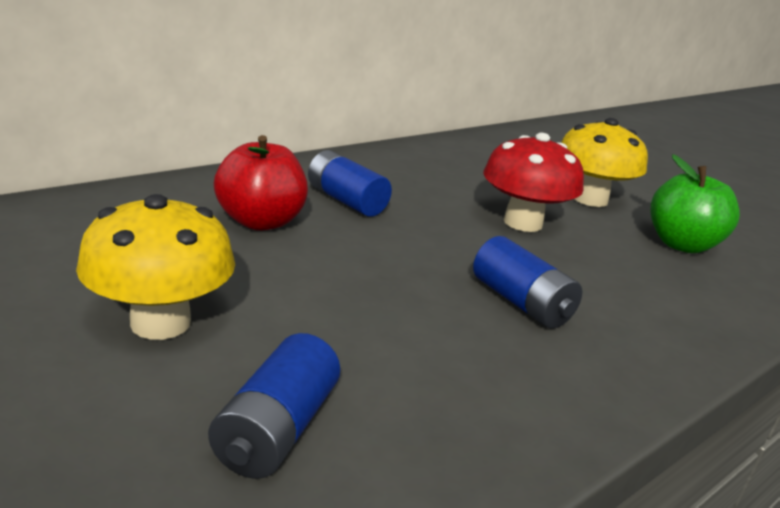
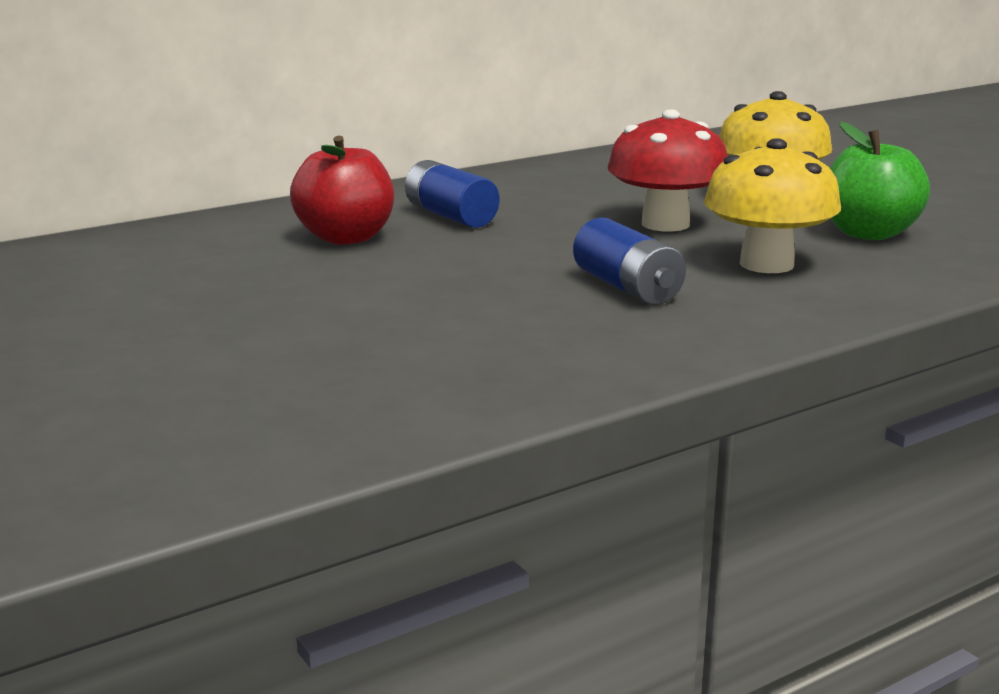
camera: 10 degrees right, 5 degrees down
yellow mushroom [76,194,235,340] -> yellow mushroom moved to [704,138,841,273]
blue battery [208,333,340,479] -> none

